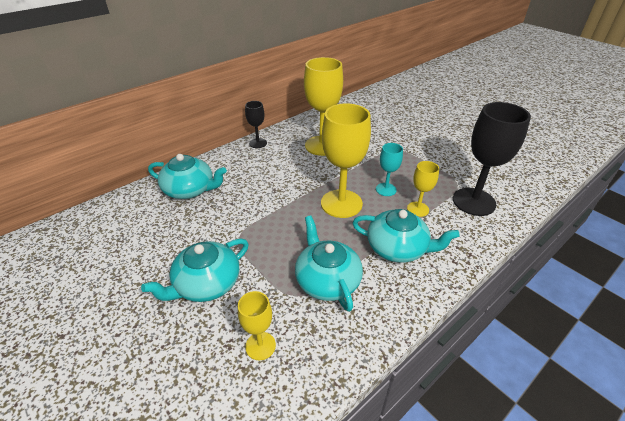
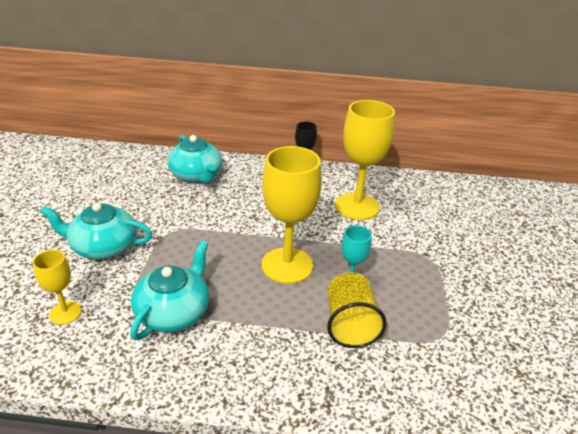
camera: 45 degrees right, 5 degrees down
turquoise teapot [352,209,460,263] -> none
yellow goblet [407,161,439,217] -> yellow cup [327,273,387,348]
black goblet [453,102,531,216] -> none

